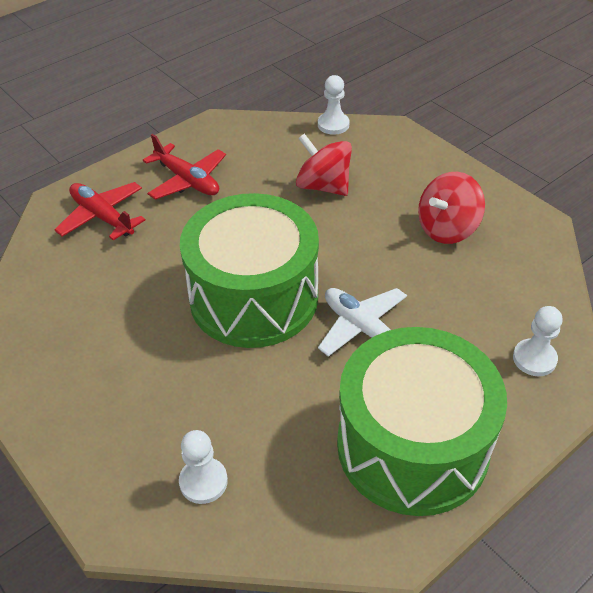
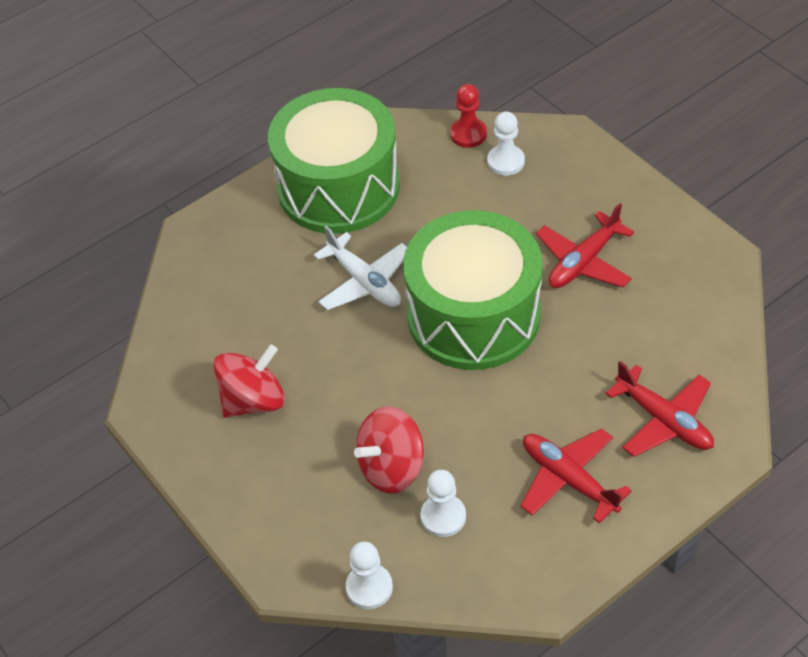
camera: 175 degrees left, 5 degrees up
red spinning top [296,133,352,196] -> red spinning top turned 105 degrees clockwise [354,406,424,493]
white pawn [513,306,563,376] -> white pawn moved to [421,470,466,537]
none -> red pawn [450,84,487,148]
none -> red plane [536,203,634,288]

